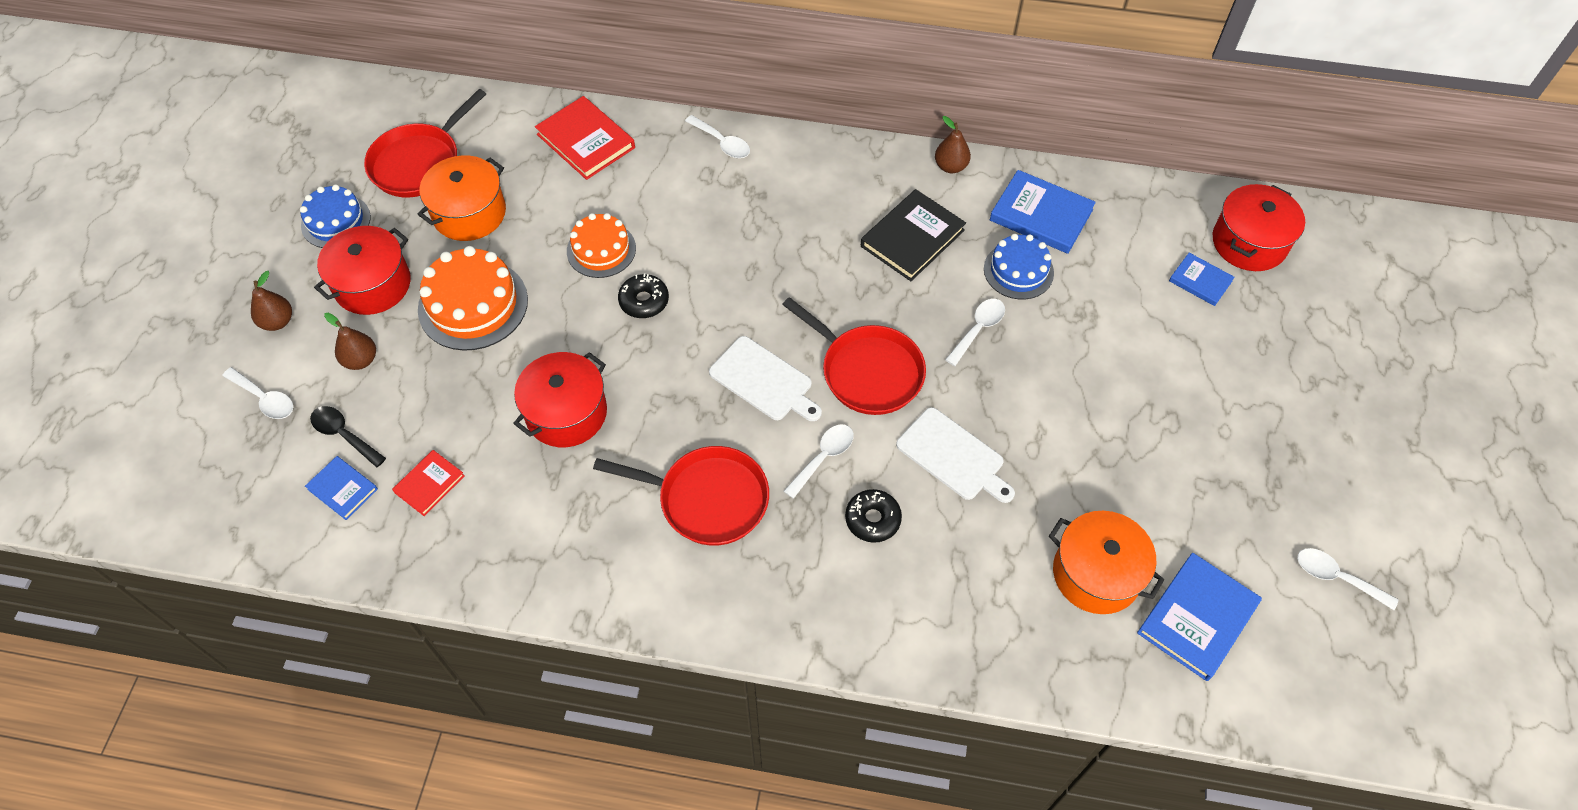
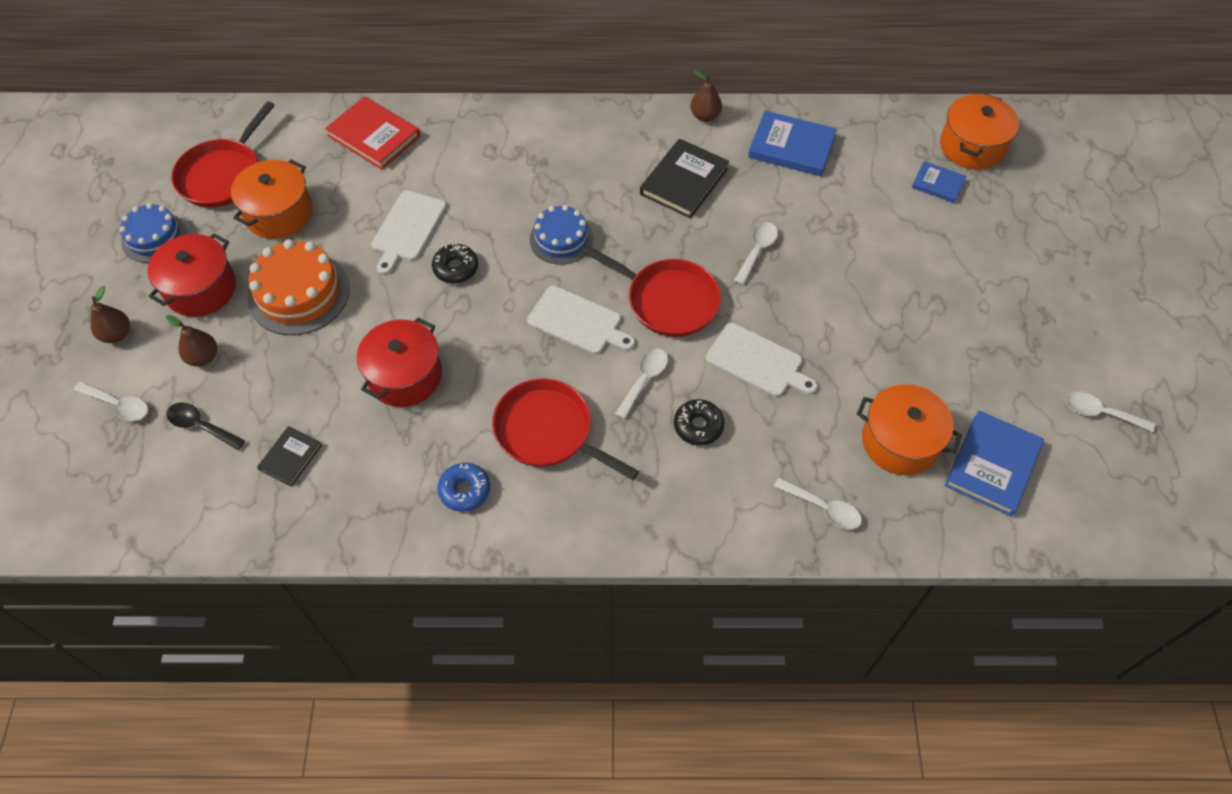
camera: 10 degrees left, 0 degrees up
blue book [305,456,378,520] -> none
red book [392,450,465,516] -> black book [257,426,322,487]
orange cake [567,213,636,278] -> white cutting board [371,190,447,275]
red pan [593,446,769,546] -> red pan turned 150 degrees counterclockwise [492,379,639,480]
white spoon [685,115,750,158] -> white spoon moved to [774,477,862,530]
blue cake [984,234,1054,299] -> blue cake moved to [530,205,593,265]
red pot [1212,184,1305,271] -> orange pot [940,94,1019,170]
none -> blue donut [437,463,490,512]

